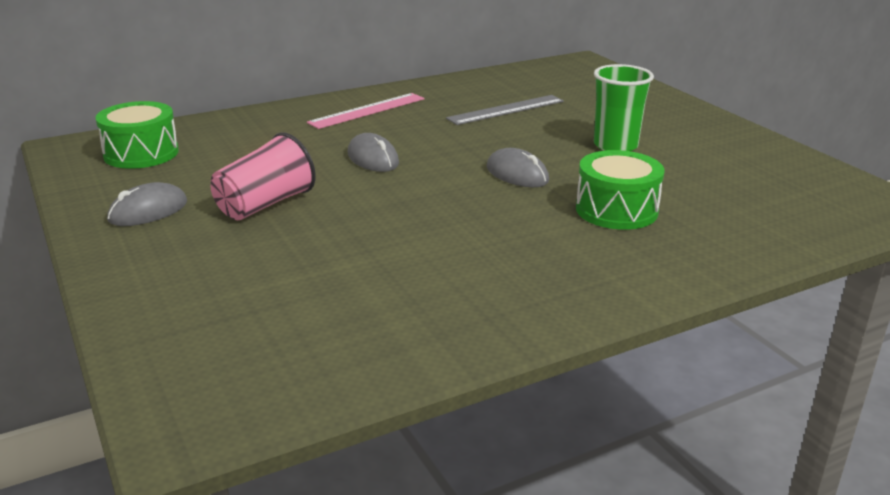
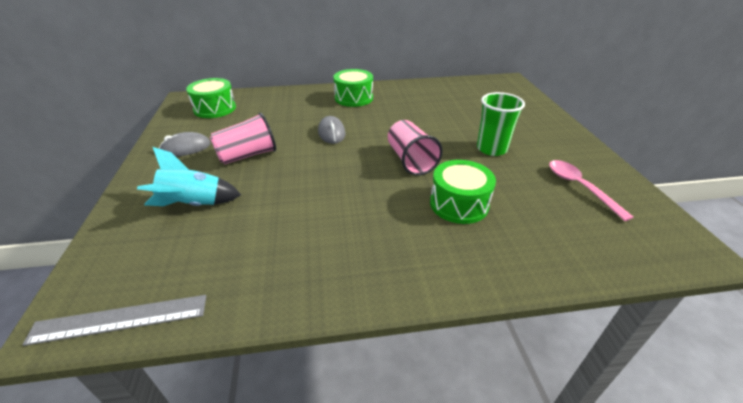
camera: 20 degrees right, 10 degrees up
pink ruler [307,93,424,129] -> green drum [333,69,373,107]
grey ruler [446,95,564,125] -> grey ruler moved to [22,295,206,346]
grey mouse [486,148,549,187] -> pink cup [388,120,443,176]
none -> turquoise rocket [137,147,241,206]
none -> pink spoon [549,160,634,221]

